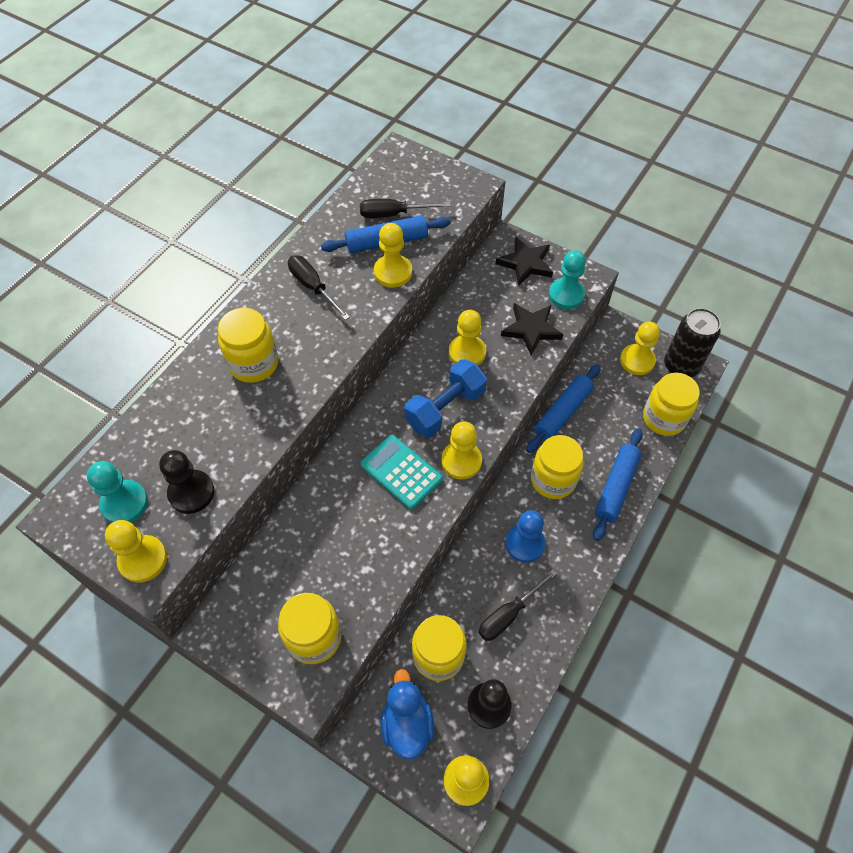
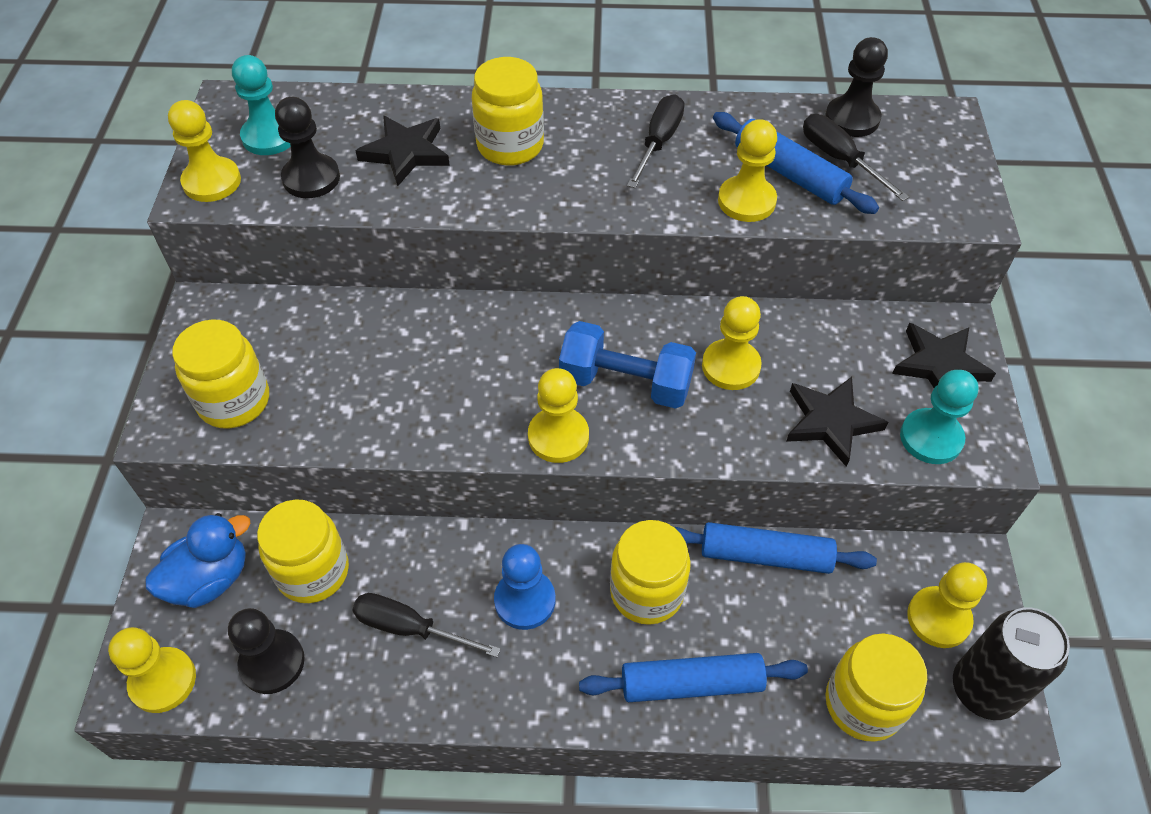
camera: 60 degrees right, 5 degrees down
turquoise calculator [361,435,443,509] -> none
none -> black star [355,116,450,186]
none -> black pawn [825,37,888,137]

